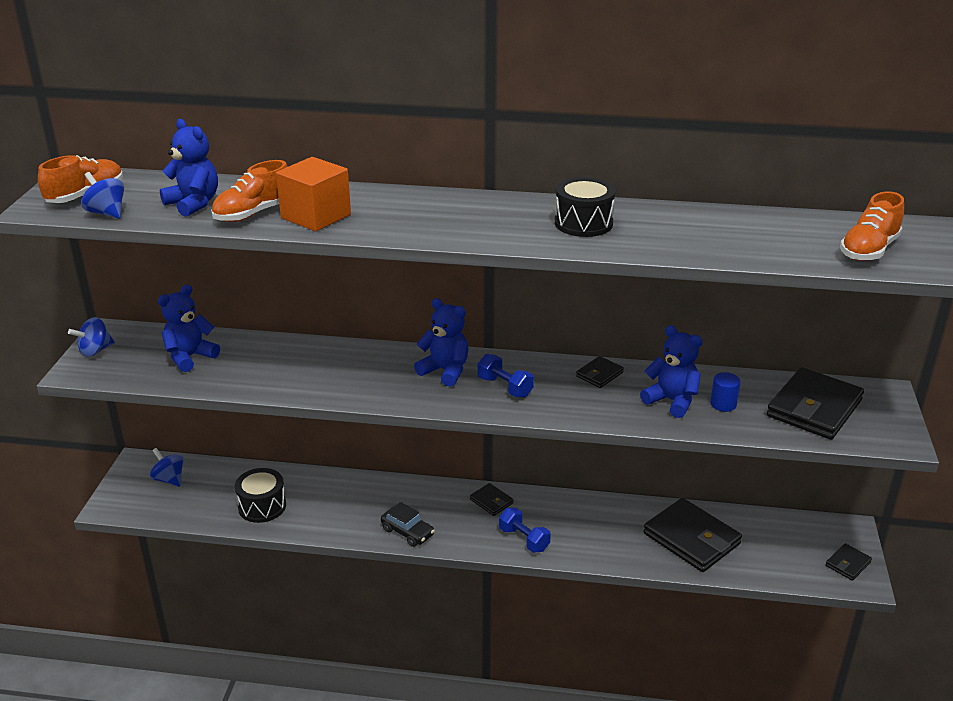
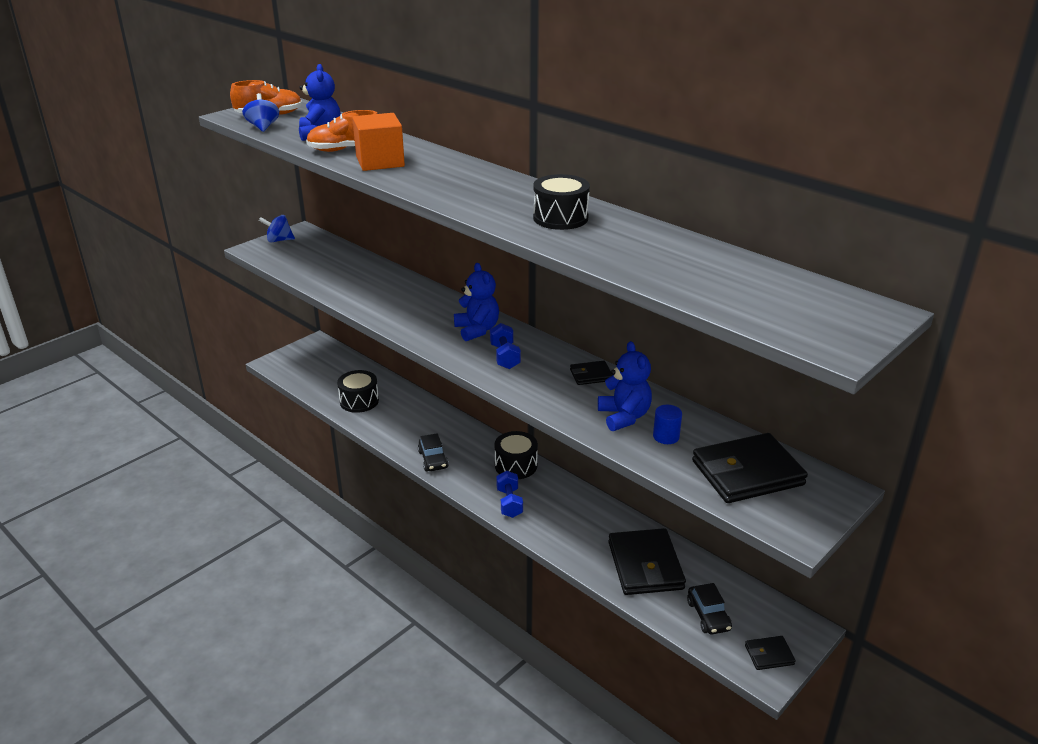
camera: 35 degrees right, 0 degrees up
blue spinning top [150,448,184,487] -> none
blue teddy bear [158,285,220,372] -> none
black wallet [470,483,514,516] -> black drum [494,431,538,479]
orange shoe [840,192,904,261] -> none
none -> black car [687,583,732,634]

